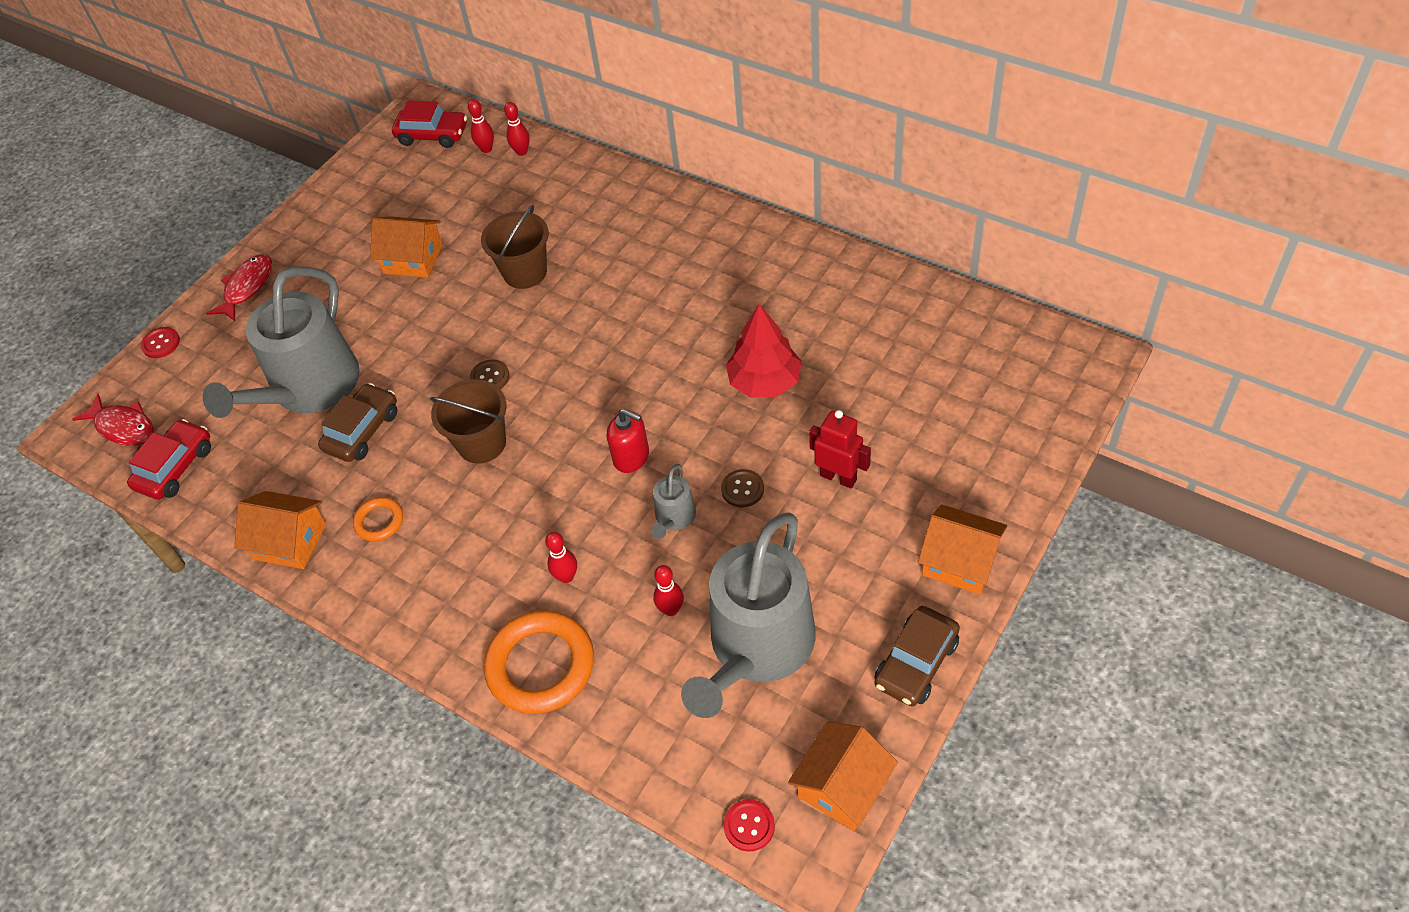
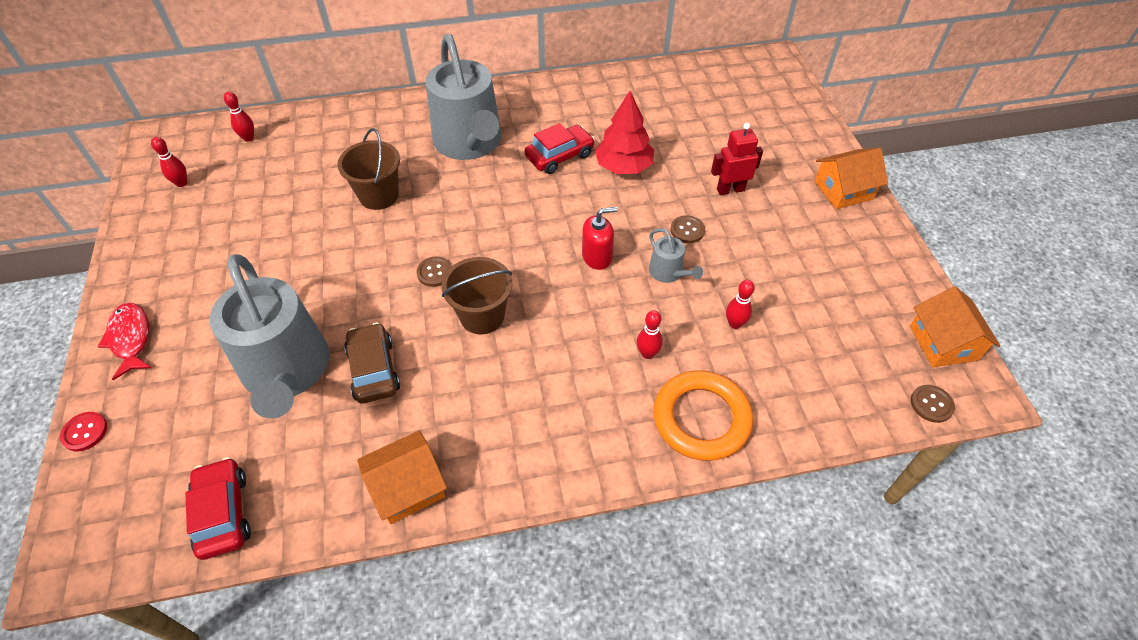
camera: 50 degrees left, 0 degrees up
red fish [72,394,154,446] -> none
orange ring [353,497,403,541] -> none
orange house [370,216,443,278] -> none
red car [392,100,467,148] -> red car moved to [525,123,595,174]
red bowling pin [504,102,530,156] -> red bowling pin moved to [151,137,187,187]
grey watering can [681,512,816,718] -> grey watering can moved to [426,34,501,160]
red button [724,799,775,852] -> brown button [911,385,955,423]
brown car [874,606,960,707] -> none

